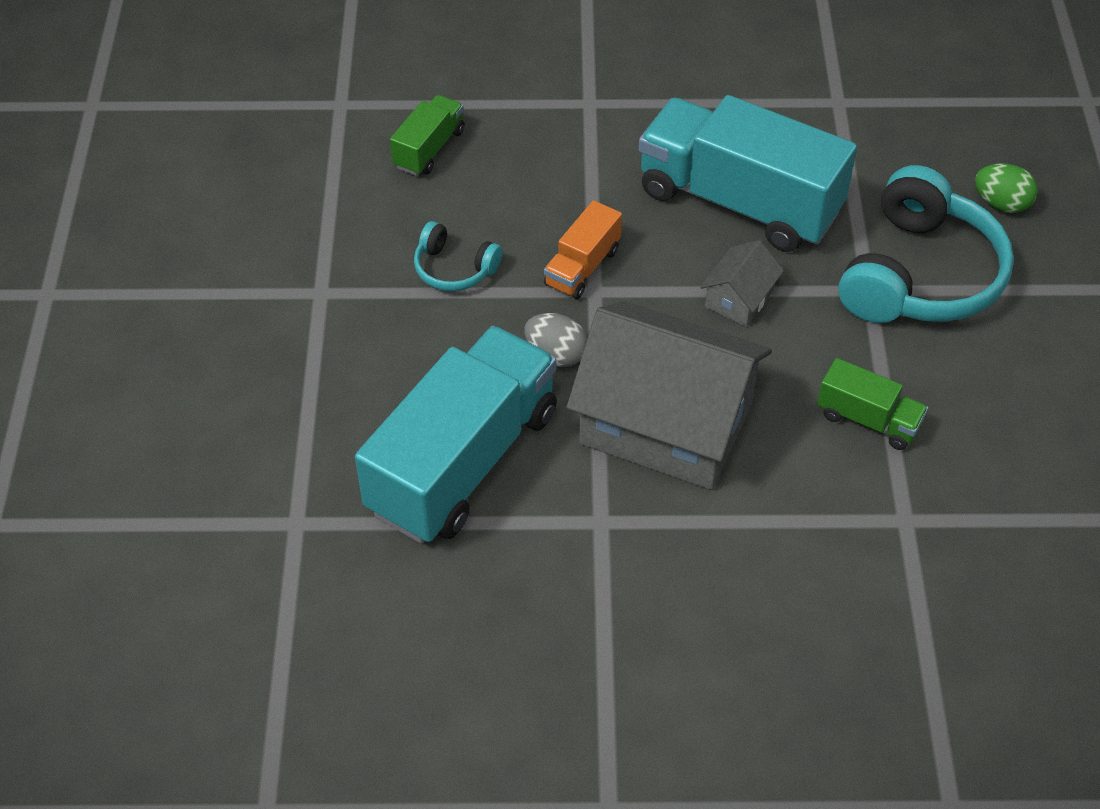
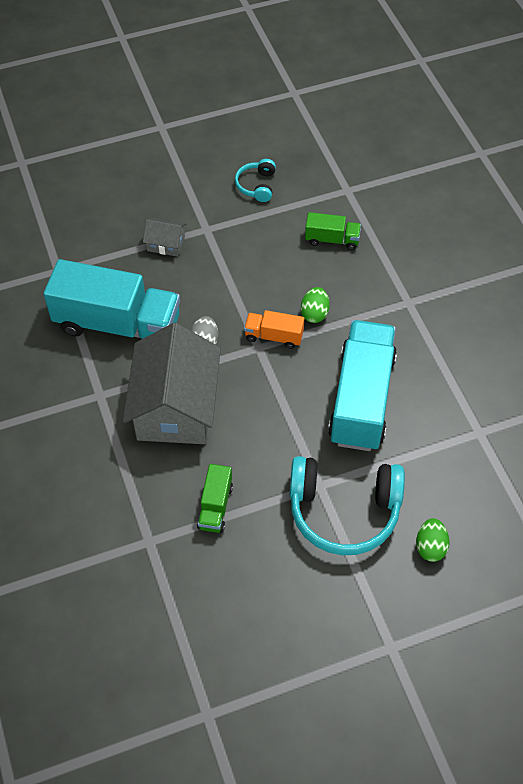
camera: 70 degrees right, 5 degrees up
turquoise headphones [414,221,502,291] -> turquoise headphones moved to [235,159,276,202]
grey house [700,240,784,327] -> grey house moved to [143,217,187,257]
none -> green egg [301,287,330,323]

